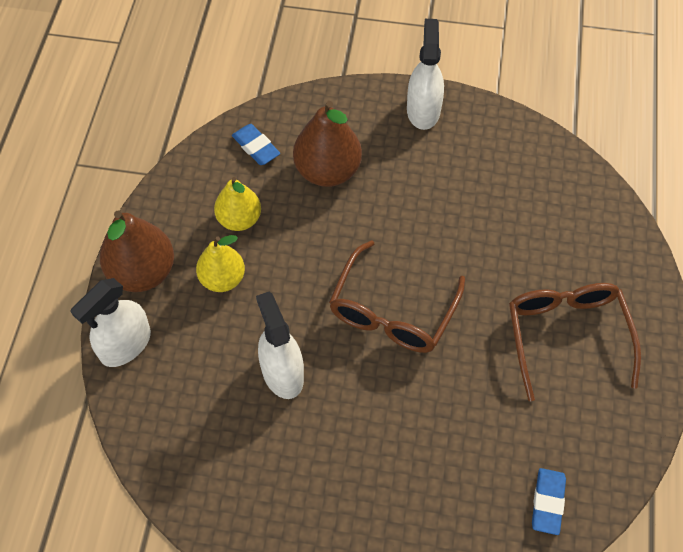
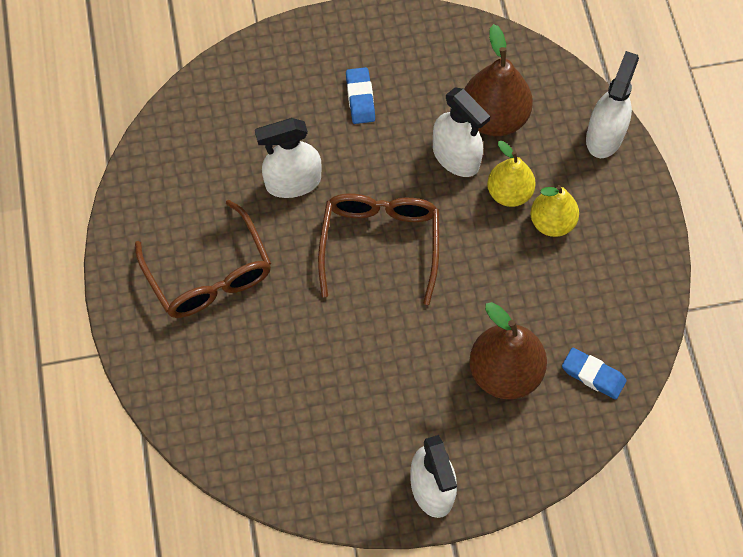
camera: 160 degrees right, 5 degrees up
brown pear [100,211,174,292] -> brown pear moved to [464,24,533,136]
yellow pear [214,177,261,231] -> yellow pear moved to [487,141,536,207]
blue eraser [532,468,566,535] -> blue eraser moved to [346,67,375,124]
none -> white spray bottle [255,118,322,198]

